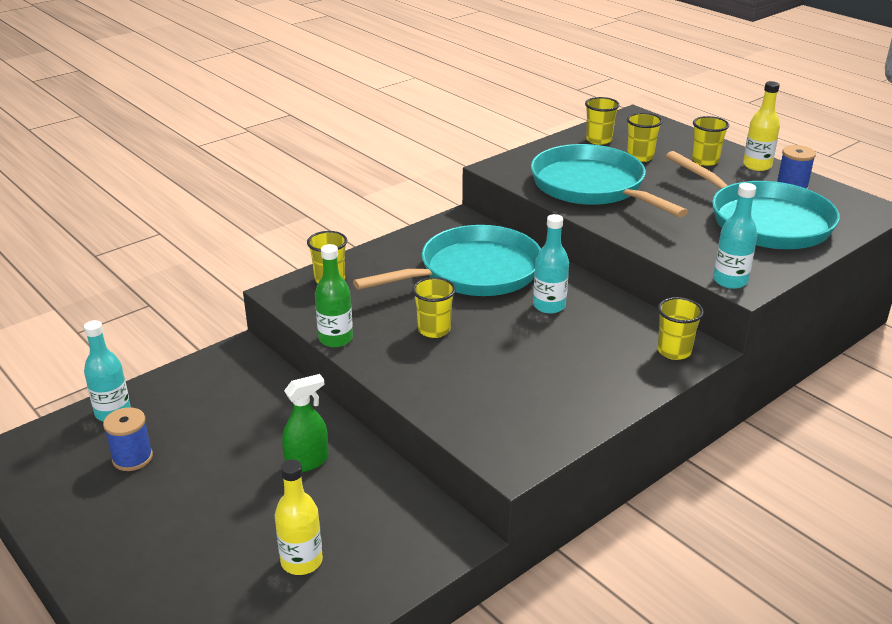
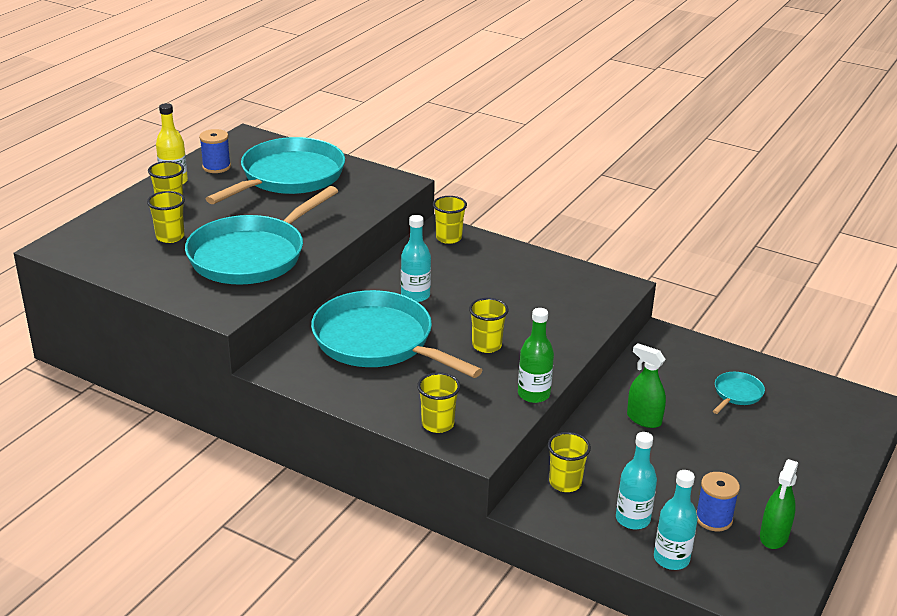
camera: 110 degrees left, 0 degrees up
yellow bottle [275,459,323,575] -> turquoise pan [713,372,765,414]
yellow cup [585,97,620,145] -> yellow cup moved to [548,432,591,492]
turquoise bottle [713,183,757,289] -> turquoise bottle moved to [616,432,657,529]
none -> green spray bottle [760,459,798,549]

